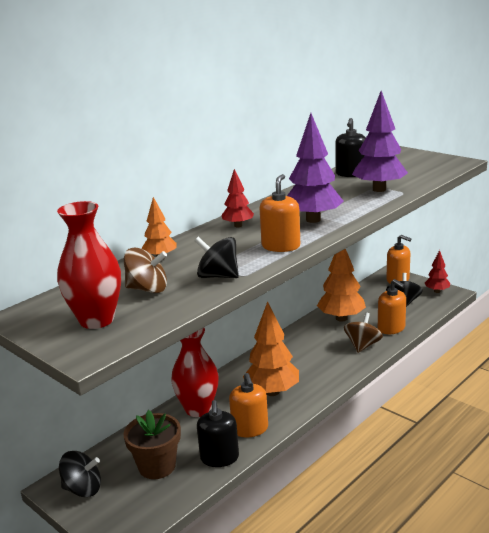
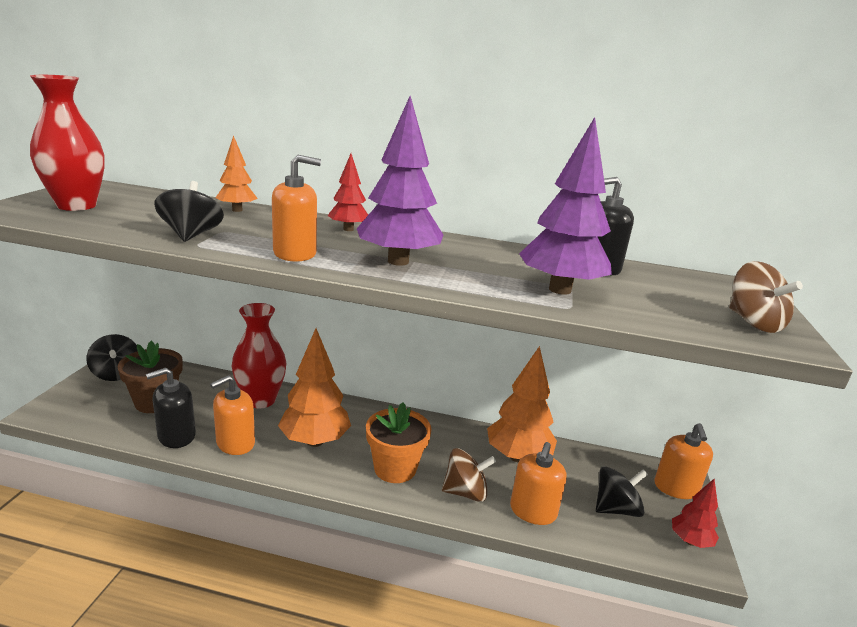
camera: 55 degrees right, 0 degrees up
brown spinning top [124,248,167,293] -> brown spinning top moved to [729,261,803,333]
none -> orange flower pot [366,402,431,483]

